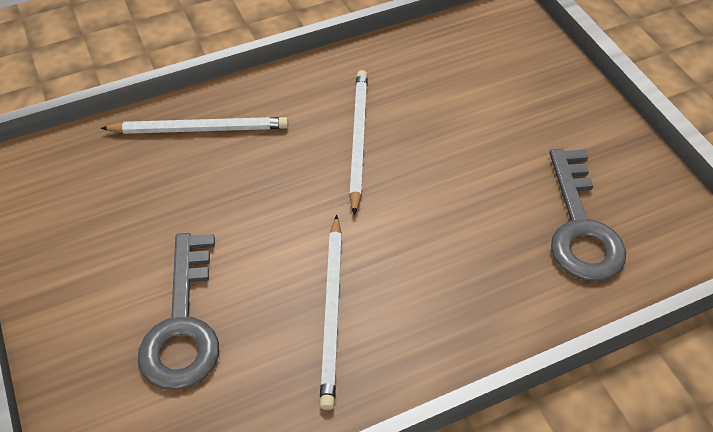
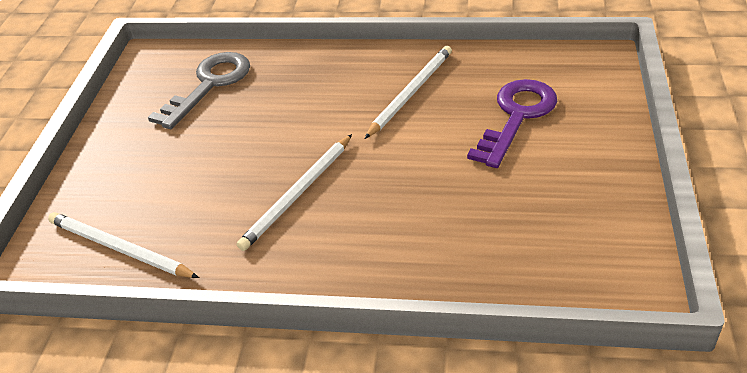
camera: 145 degrees left, 10 degrees down
white pencil [101,117,288,134] -> white pencil moved to [48,212,199,278]
grey key [138,233,219,390] -> purple key [467,79,557,168]

